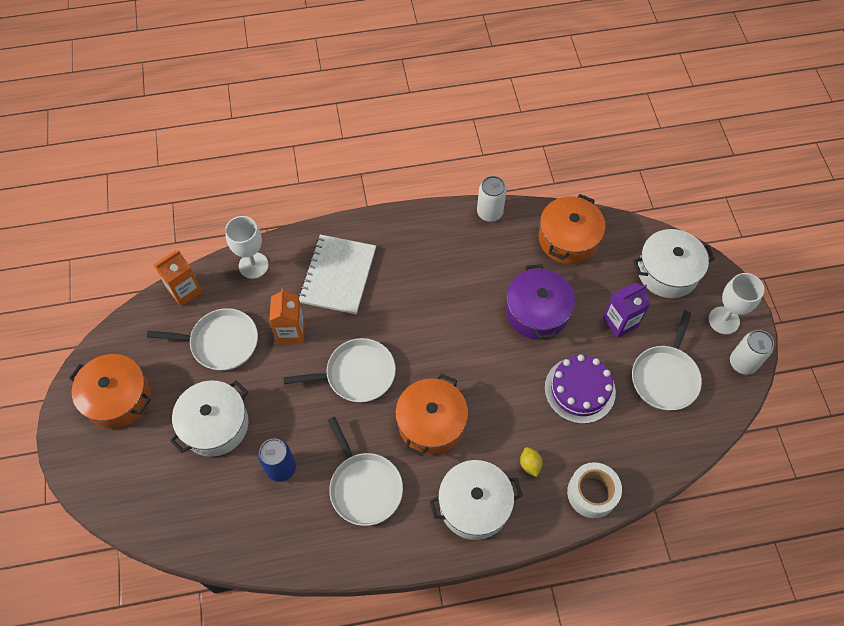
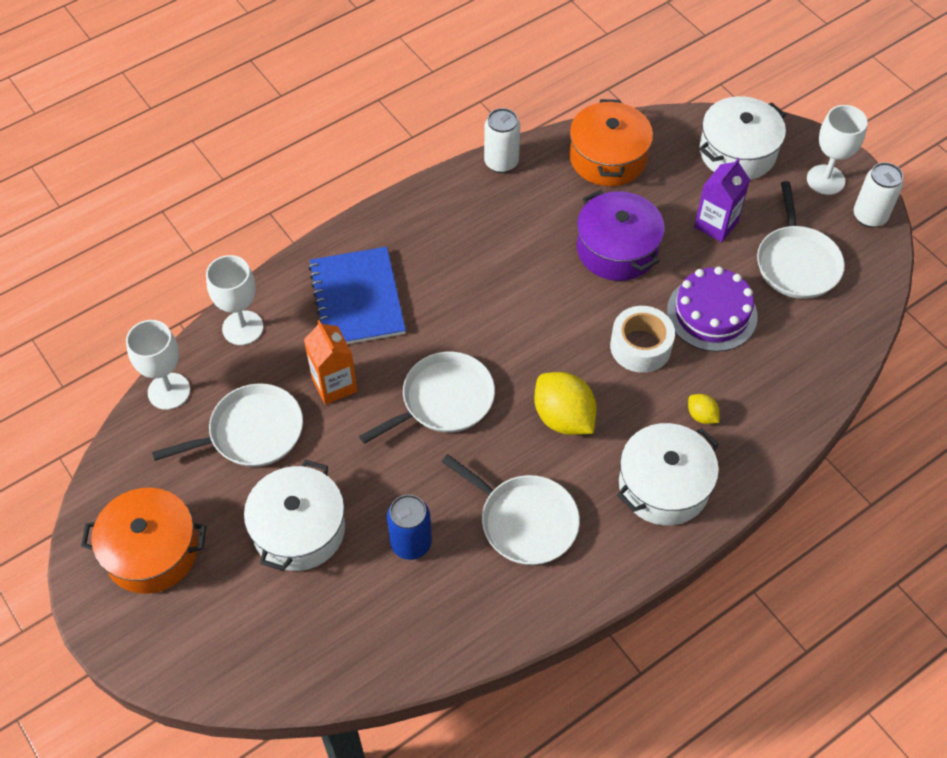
camera: 25 degrees left, 5 degrees down
orange carton [154,250,202,307] -> white goblet [126,320,190,410]
white notebook [298,235,376,314] -> blue notebook [308,247,406,344]
orange pot [395,374,468,456] -> yellow lemon [534,372,597,435]
white tape [567,462,622,518] -> white tape moved to [610,306,675,373]

